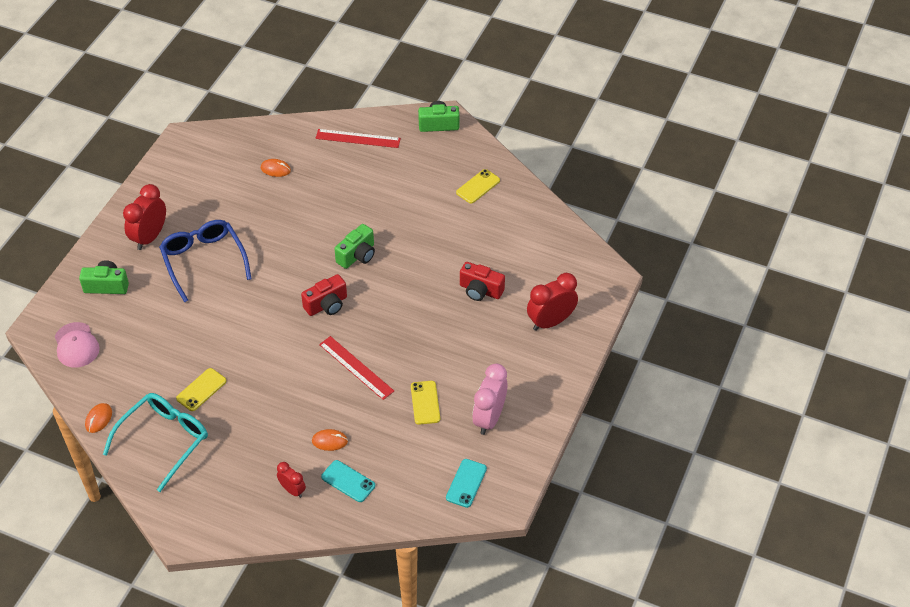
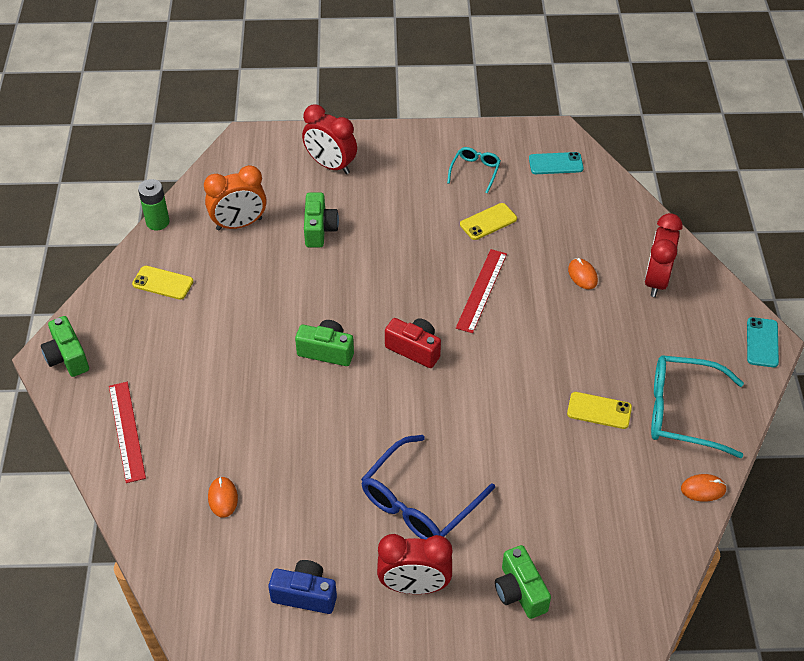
camera: 115 degrees left, 0 degrees up
pink cap [55,322,100,368] -> none
red clock [277,462,306,498] -> red clock [645,213,683,297], size x1.77
turquoise phone [321,460,375,502] -> turquoise phone moved to [747,317,779,367]
red camera [460,262,505,301] -> green camera [304,193,339,247]
pink clock [472,364,507,435] -> turquoise glasses [447,147,501,193]
none -> green battery [138,179,170,230]
none -> orange clock [204,165,266,230]
none -> blue camera [268,560,337,614]

